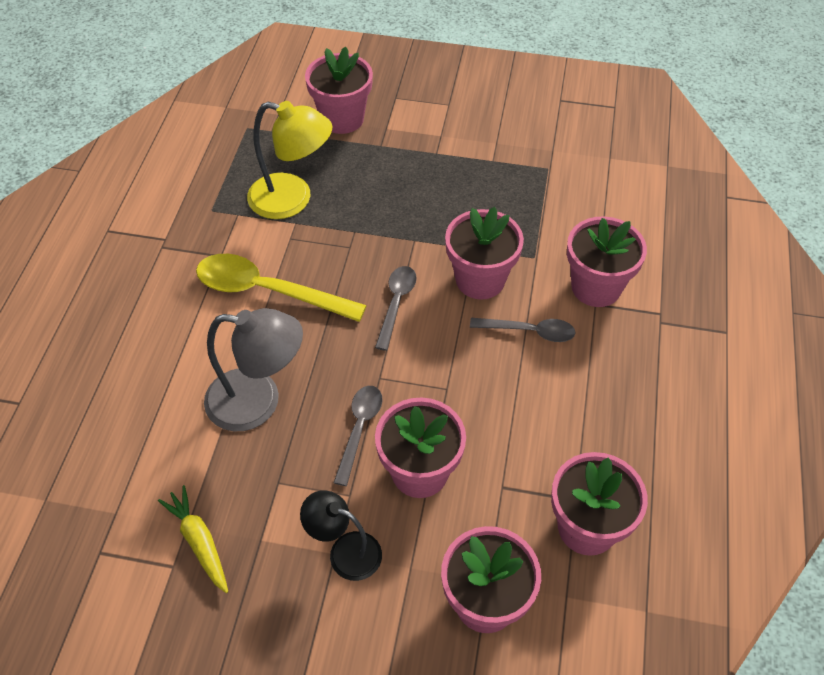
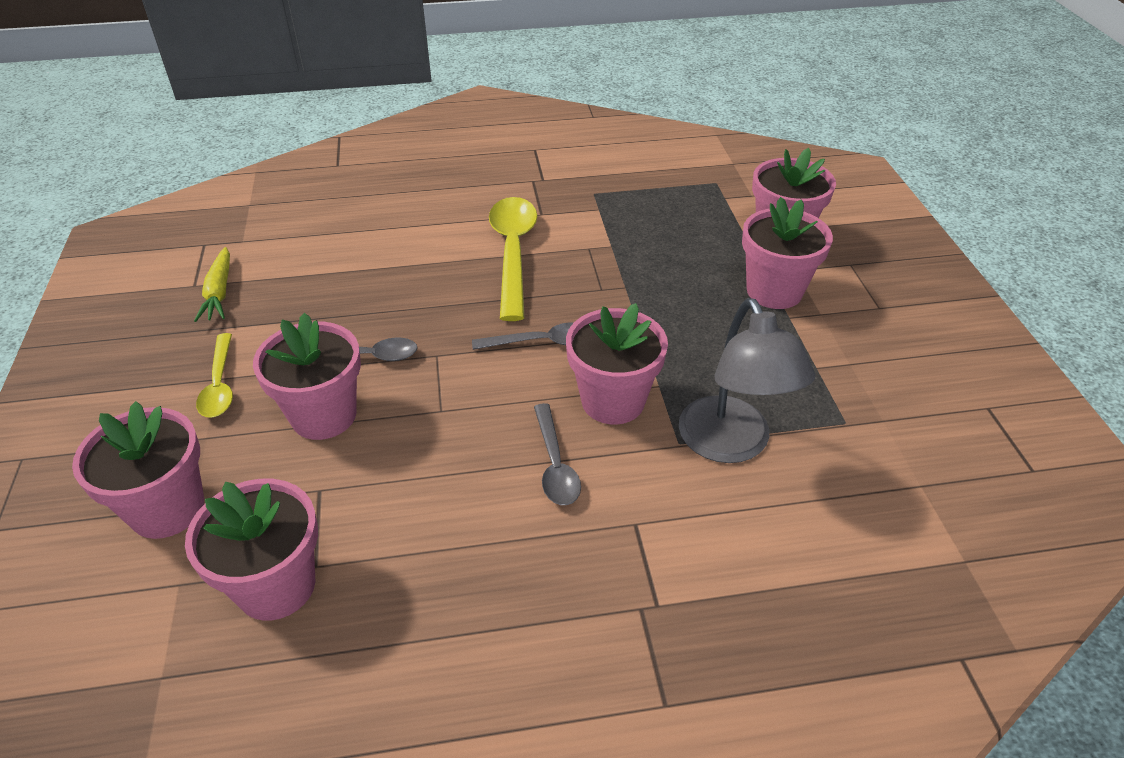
camera: 70 degrees right, 10 degrees down
yellow carrot [158,485,228,593] -> yellow carrot turned 135 degrees clockwise [194,247,230,322]
grey lamp [204,308,303,431] -> grey lamp moved to [679,298,815,463]
yellow lamp [247,101,332,219] -> none
black lamp [300,490,382,581] -> yellow spoon [196,333,233,417]
pink flower pot [567,216,647,307] -> pink flower pot moved to [742,197,833,309]

